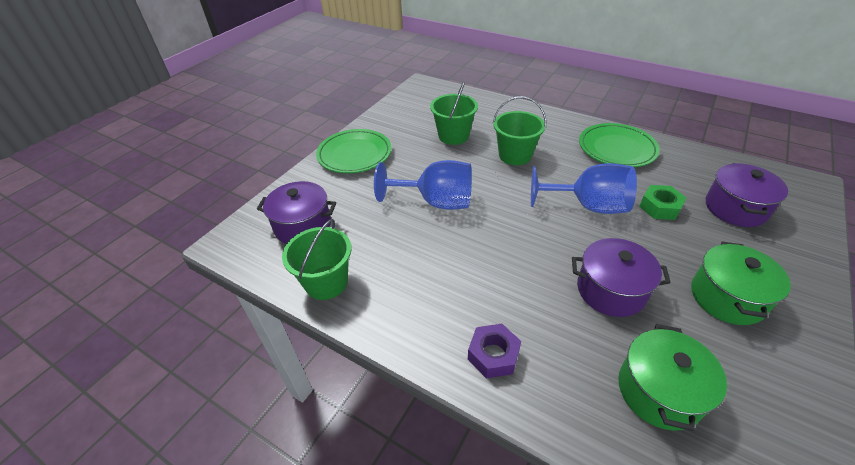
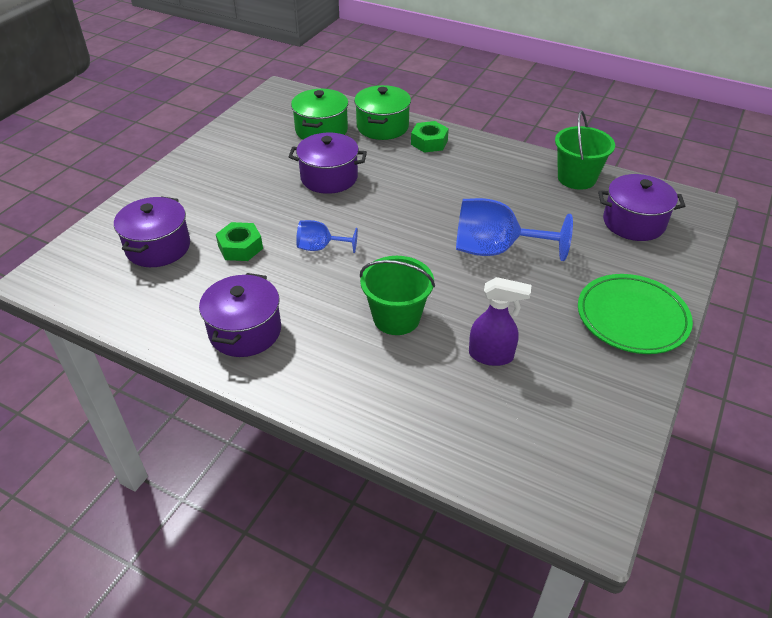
camera: 175 degrees right, 0 degrees up
green bucket [430,81,478,145] -> purple spray bottle [469,277,531,366]
purple nut [468,324,521,378] -> green nut [411,121,449,153]
blue goblet [531,163,637,214] -> blue goblet [296,220,358,253], size x0.54
green plate [579,123,660,167] -> purple pot [199,273,281,357]
green pot [691,241,791,325] -> green pot moved to [354,85,411,140]

